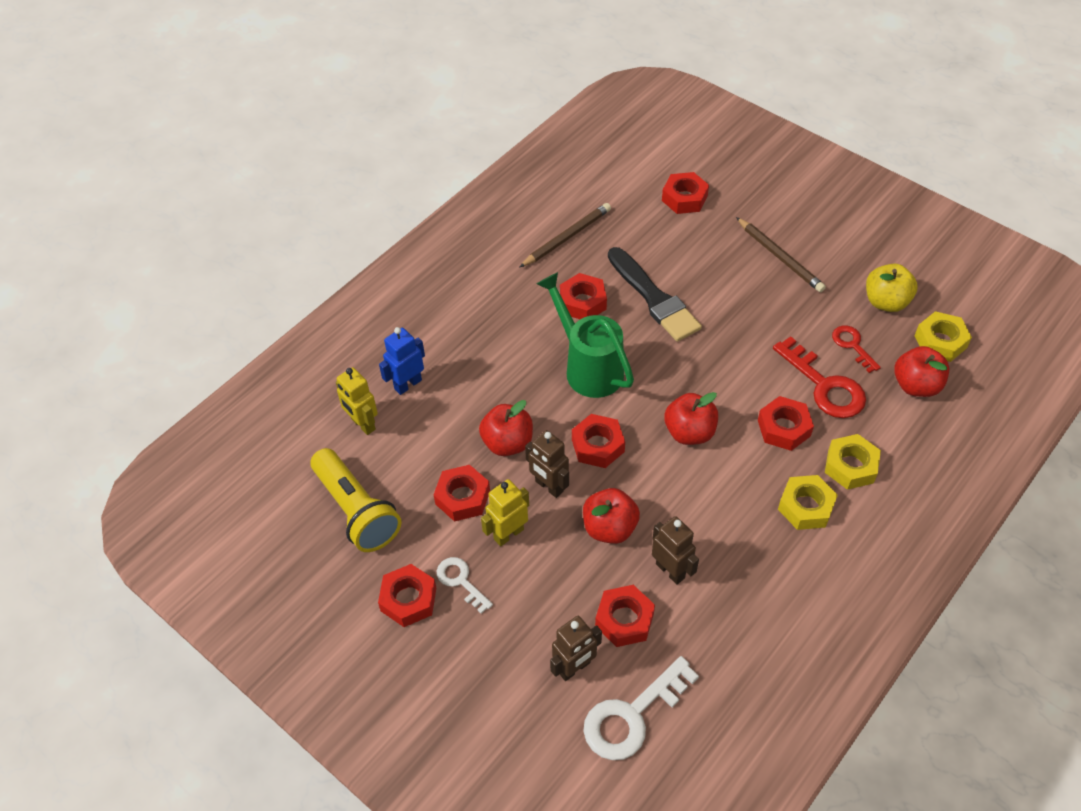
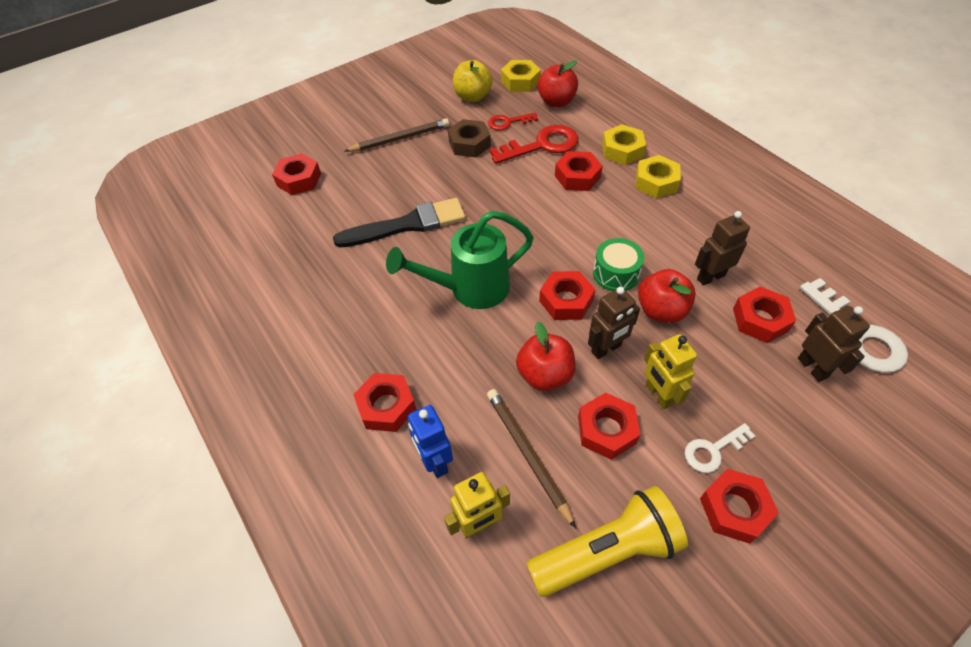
camera: 75 degrees left, 0 degrees up
brown pencil [519,203,611,268] -> brown pencil moved to [487,389,576,529]
red nut [560,273,607,319] -> red nut moved to [353,373,416,432]
red apple [664,392,718,445] -> none
none -> brown nut [448,119,491,157]
none -> green drum [593,238,644,291]

